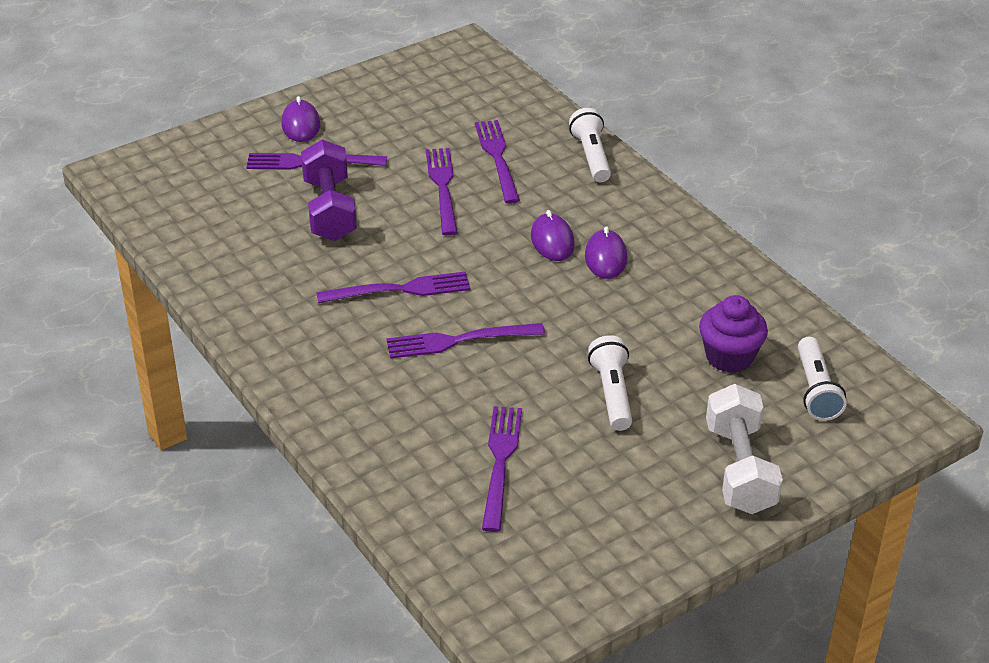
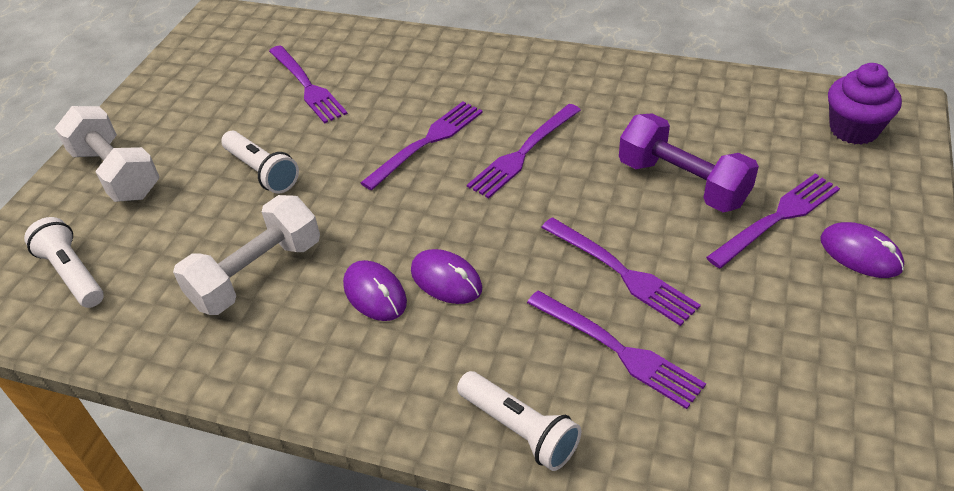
camera: 145 degrees right, 5 degrees up
purple cupcake [699,295,768,373] -> purple cupcake moved to [828,63,902,145]
none -> white dumbbell [173,195,320,315]

